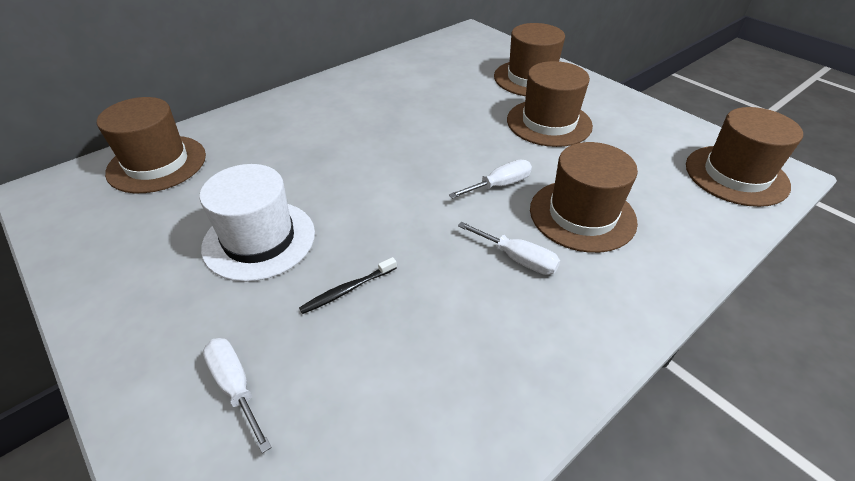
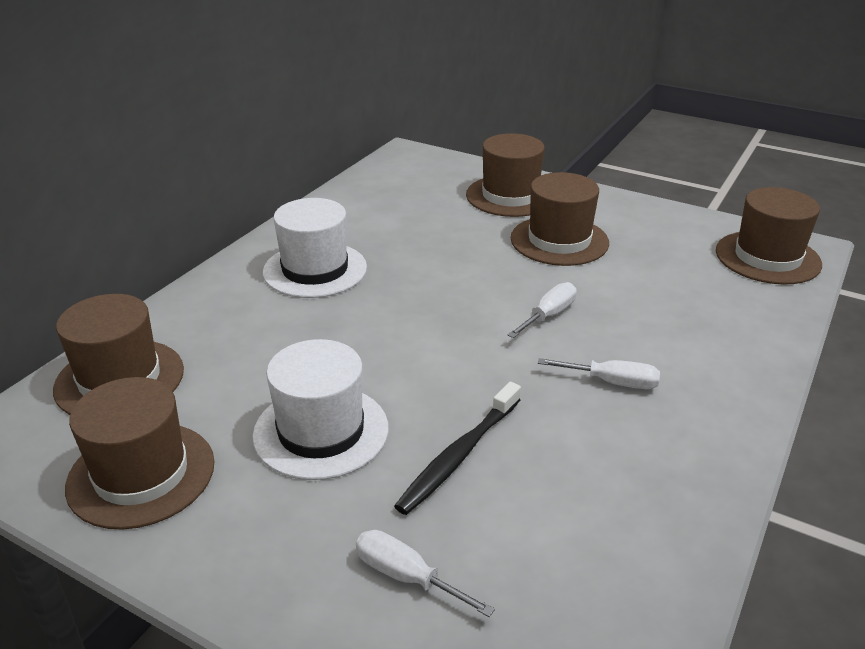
camera: 20 degrees left, 10 degrees down
black toothbrush [299,257,397,314] -> black toothbrush [394,382,521,515], size x1.65
brown hat [530,142,638,253] -> brown hat moved to [65,377,215,530]
none -> white hat [263,198,367,298]

